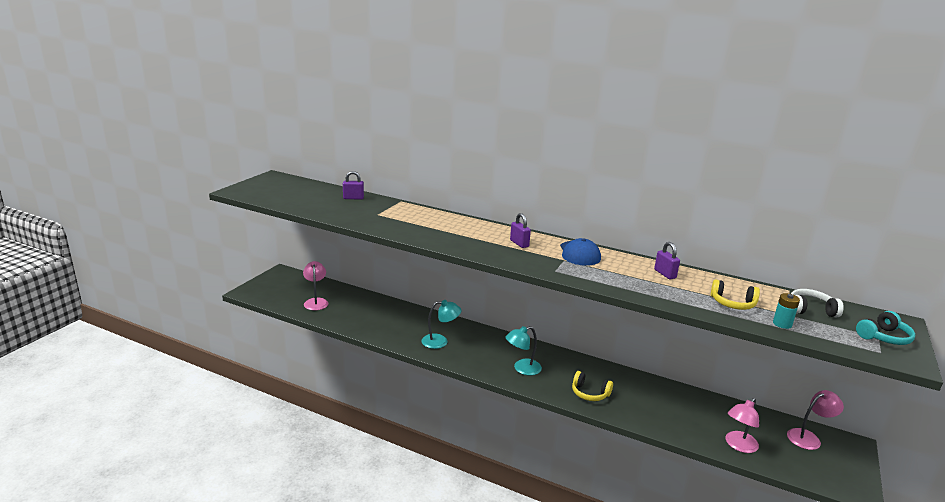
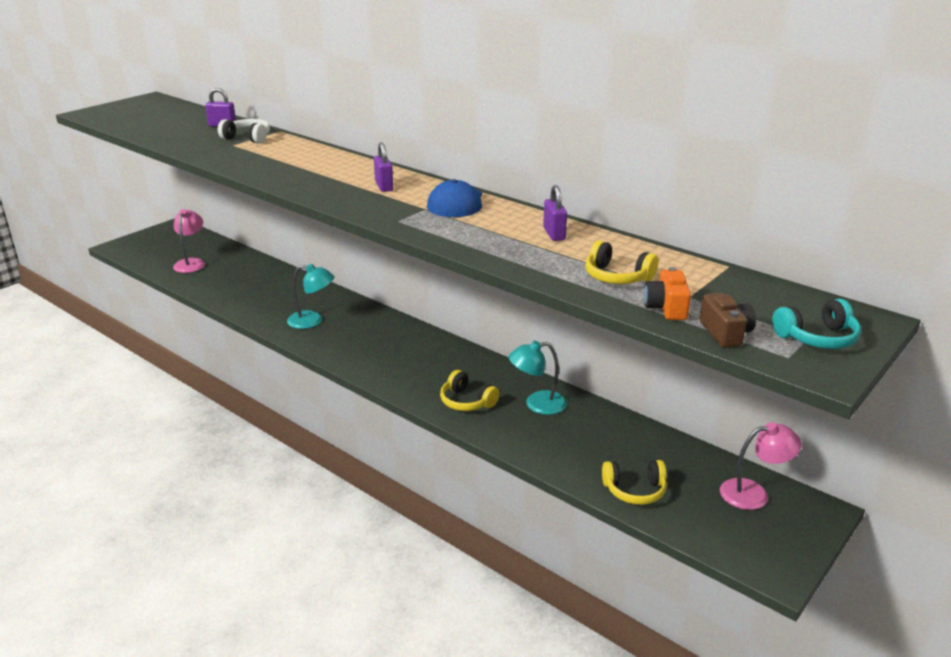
camera: 15 degrees right, 5 degrees up
turquoise lamp [505,326,542,375] -> turquoise lamp moved to [509,341,567,415]
pink lamp [725,398,759,453] -> yellow headphones [602,460,667,505]
turquoise battery [773,293,800,329] -> orange camera [644,267,691,320]
white headphones [791,289,844,318] -> white headphones moved to [218,119,270,143]
none -> brown camera [700,293,756,348]

